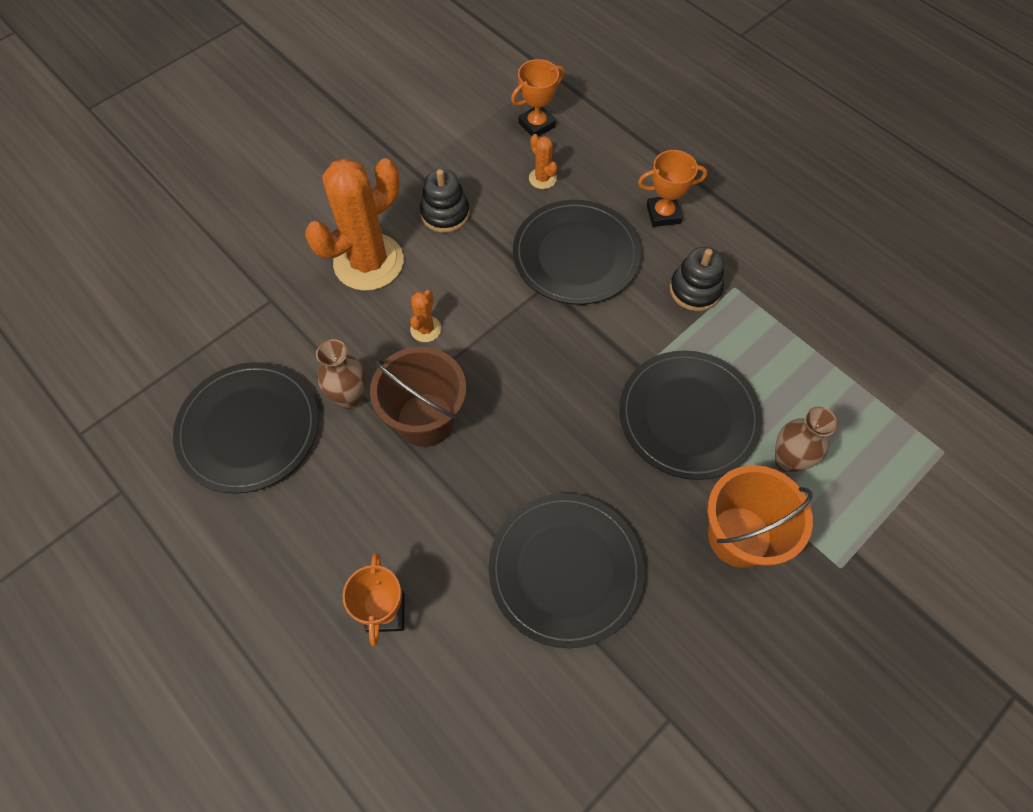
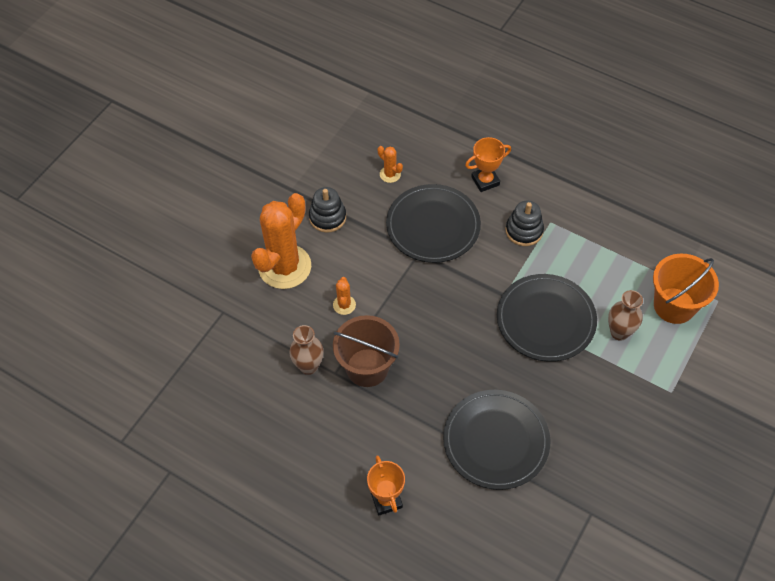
camera: 15 degrees left, 5 degrees down
black plate [173,362,319,494] -> none
orange trophy [511,59,565,137] -> none
orange bucket [708,465,813,568] -> orange bucket moved to [653,254,719,324]

